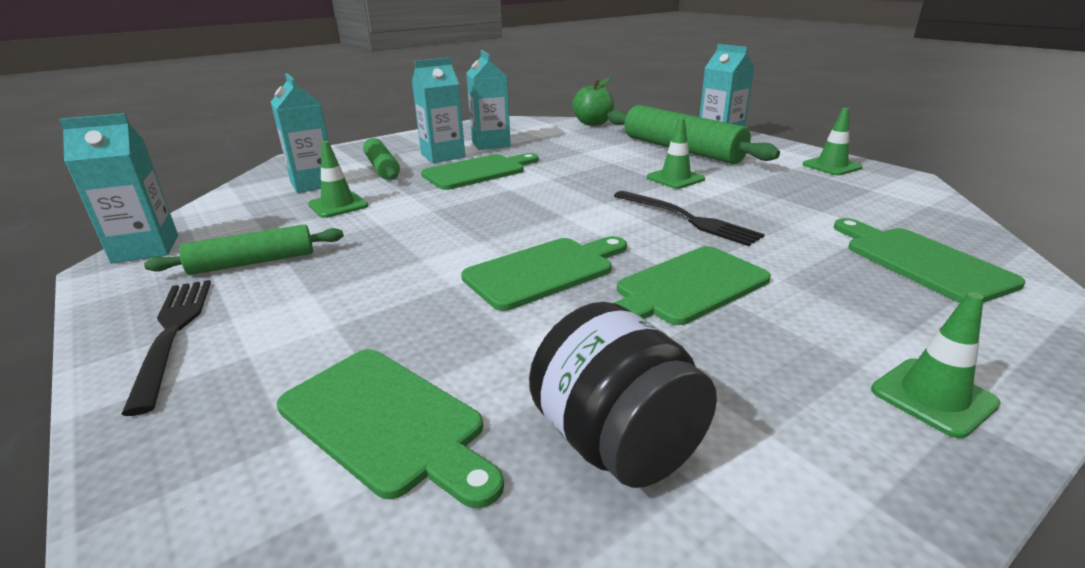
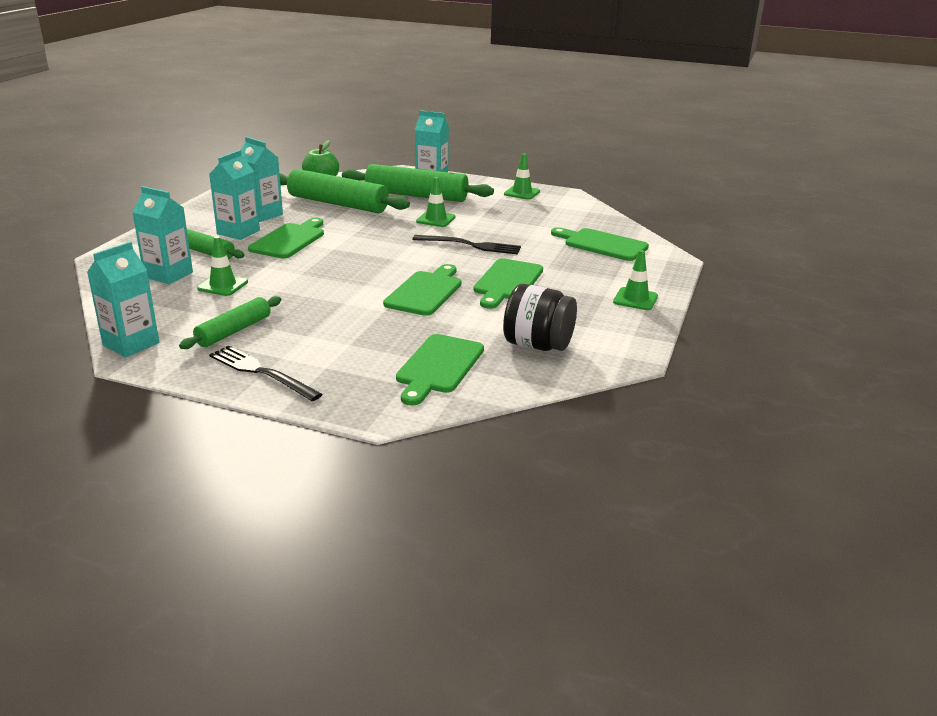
camera: 35 degrees left, 0 degrees up
green cutting board [277,349,504,508] -> green cutting board turned 105 degrees clockwise [396,334,484,405]
none -> green rolling pin [279,169,410,213]

